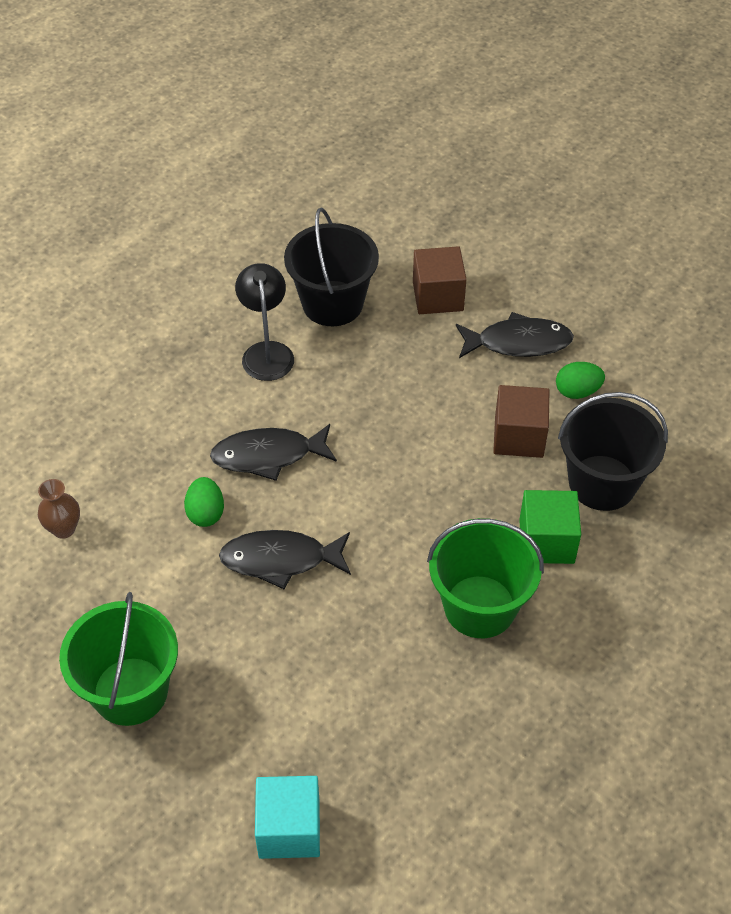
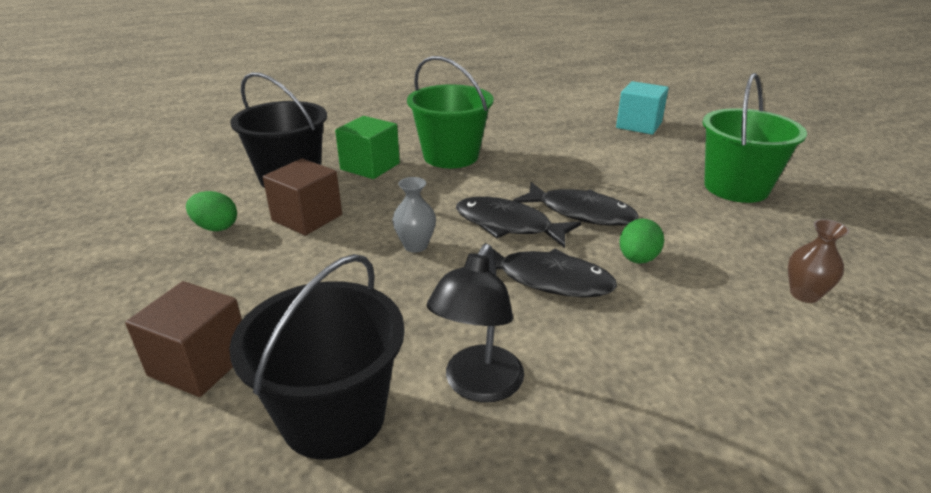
camera: 150 degrees left, 20 degrees down
black fish [456,312,574,358] -> black fish moved to [456,197,581,248]
none -> grey vase [392,177,436,253]

